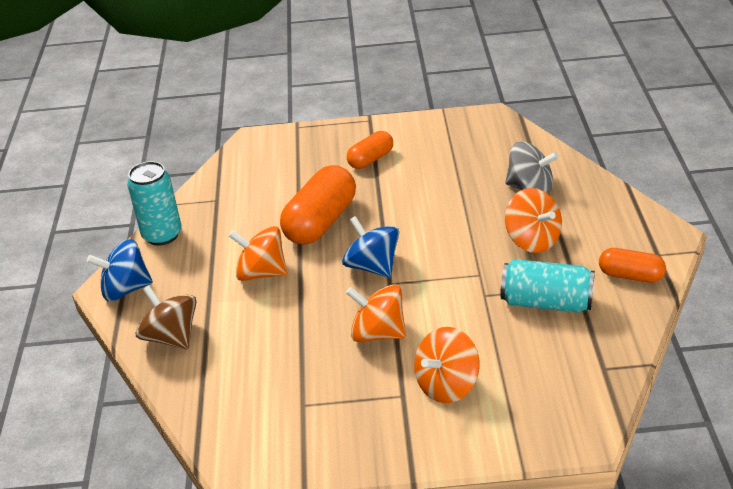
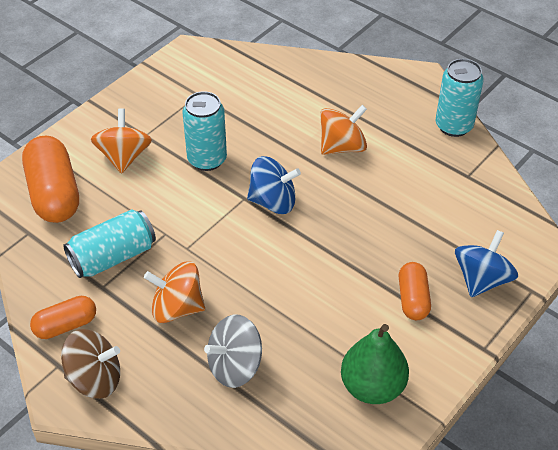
camera: 130 degrees right, 10 degrees up
blue spinning top [87,239,153,301] -> blue spinning top moved to [455,230,518,297]
brown spinning top [135,285,197,349] -> brown spinning top moved to [61,329,120,399]
orange capsule [280,165,356,245] -> orange capsule moved to [22,136,79,223]
orange spinning top [346,284,406,342] -> turquoise can [183,91,227,171]
none -> green pear [341,324,409,404]

